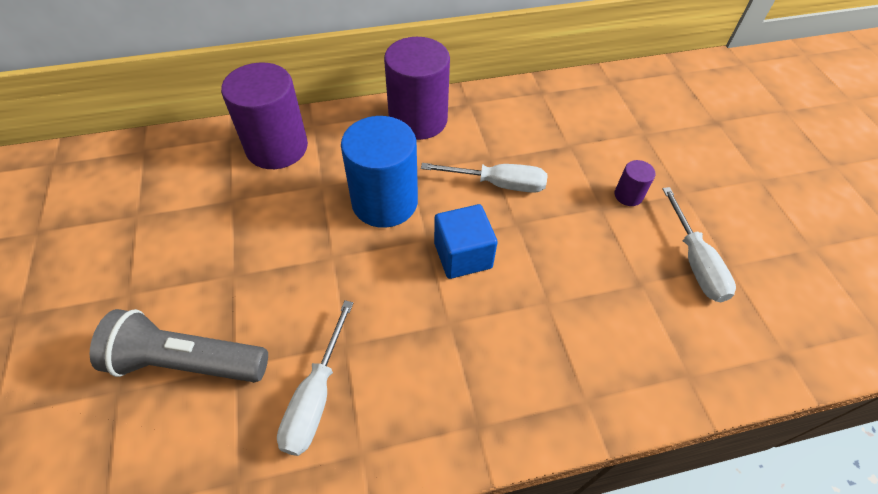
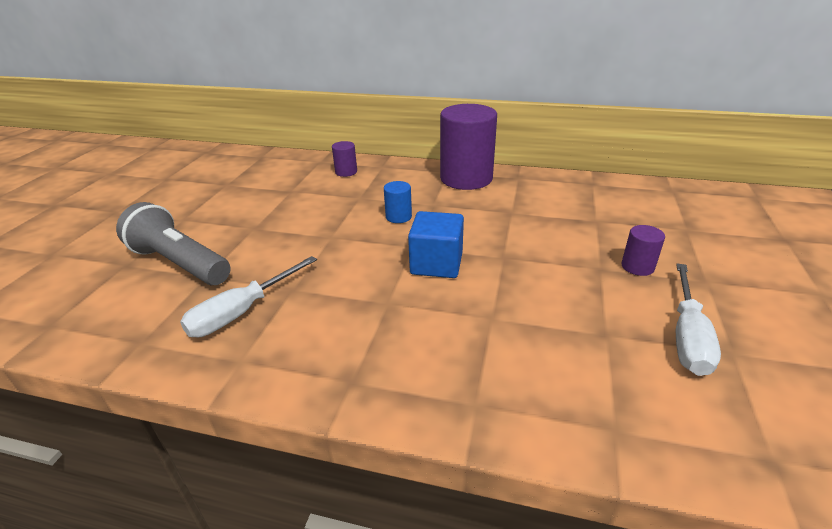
camera: 30 degrees right, 20 degrees down
purple cylinder [221,63,308,169] -> purple cylinder [332,141,357,177], size x0.44
blue cylinder [341,116,418,228] -> blue cylinder [384,181,412,223], size x0.44
white screwdriver [421,163,548,193] -> none

